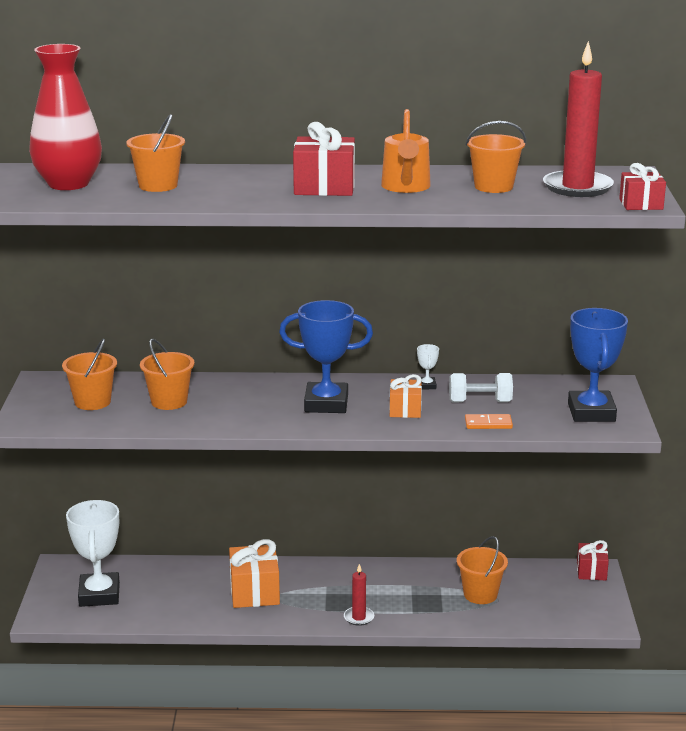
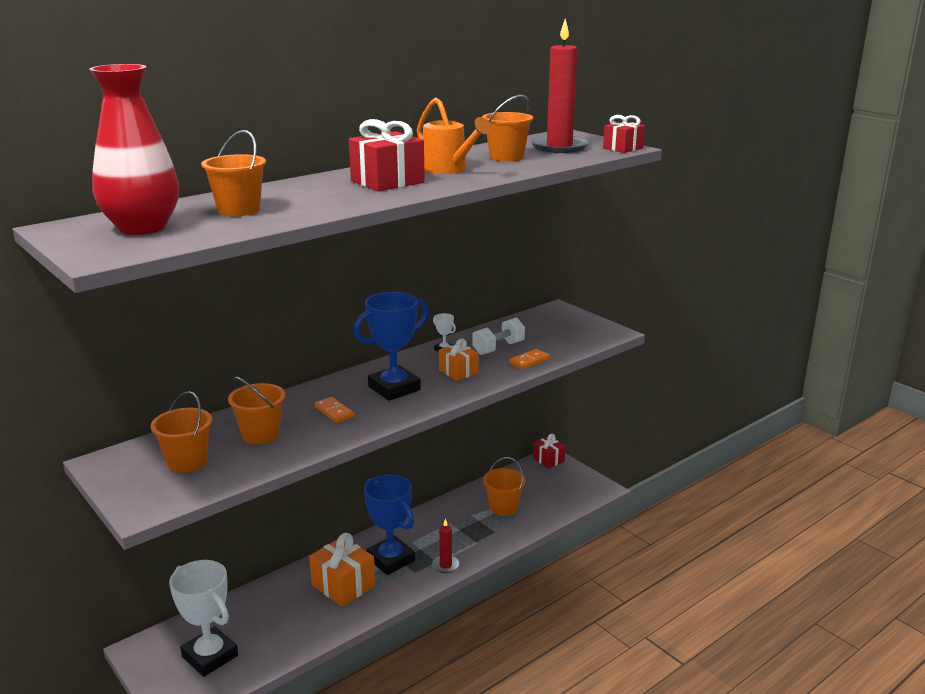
camera: 40 degrees left, 0 degrees up
blue trophy [568,308,628,422] -> blue trophy moved to [364,475,415,575]
none -> orange domino [314,397,355,423]

